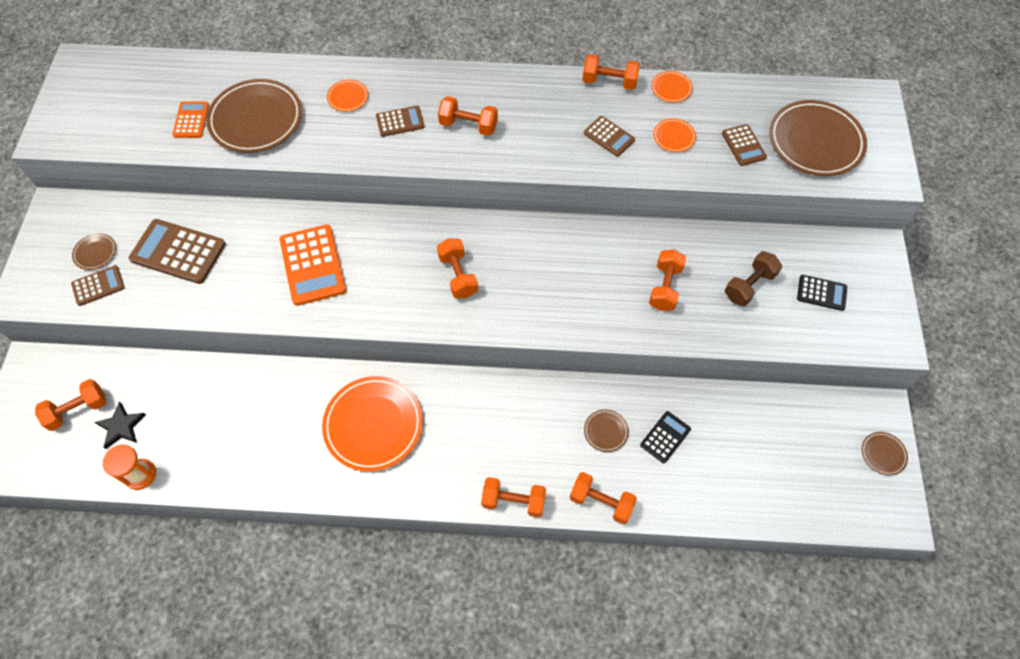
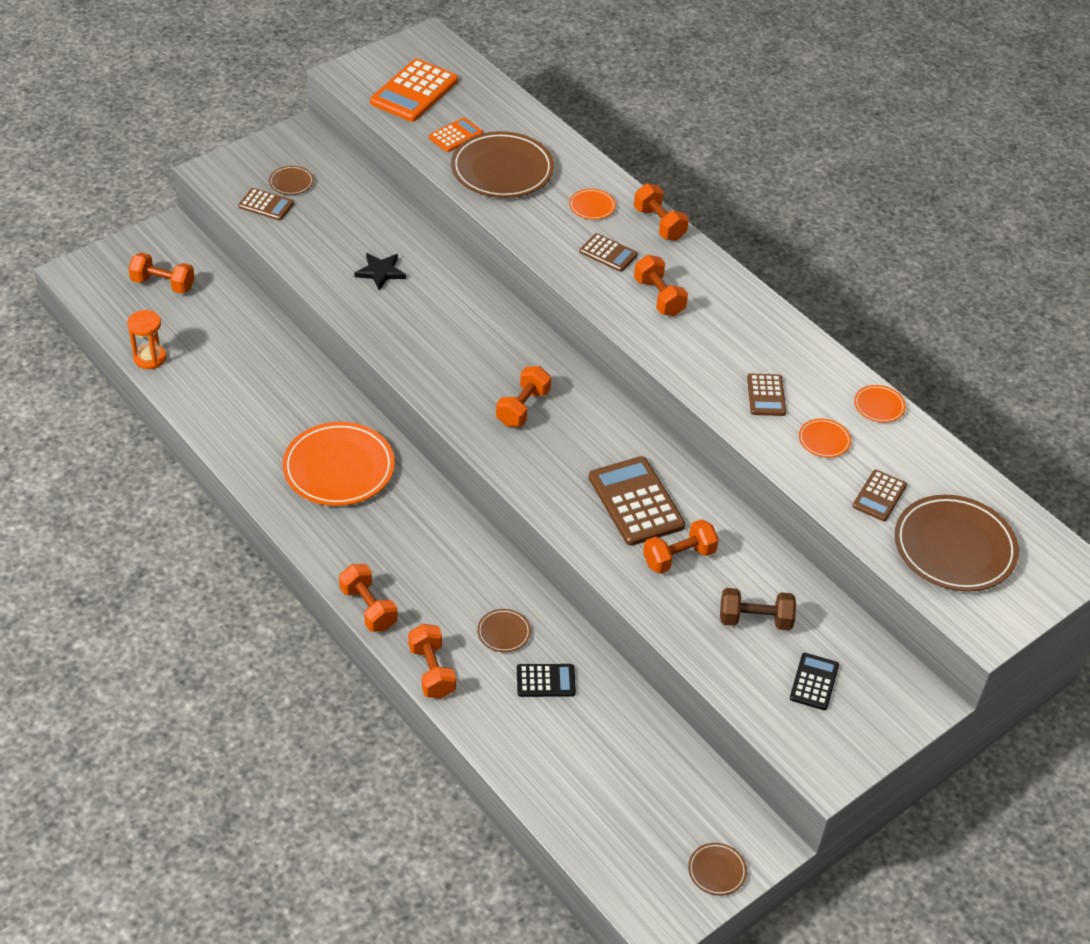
camera: 45 degrees right, 15 degrees down
black star [94,402,146,449] -> black star moved to [354,253,406,290]
brown calculator [129,219,226,284] -> brown calculator moved to [589,456,685,546]
orange calculator [280,224,346,306] -> orange calculator moved to [370,59,458,122]
orange dumbbell [582,54,640,90] -> orange dumbbell moved to [634,183,689,241]
black calculator [797,275,847,311] -> black calculator turned 135 degrees counterclockwise [790,653,839,710]

